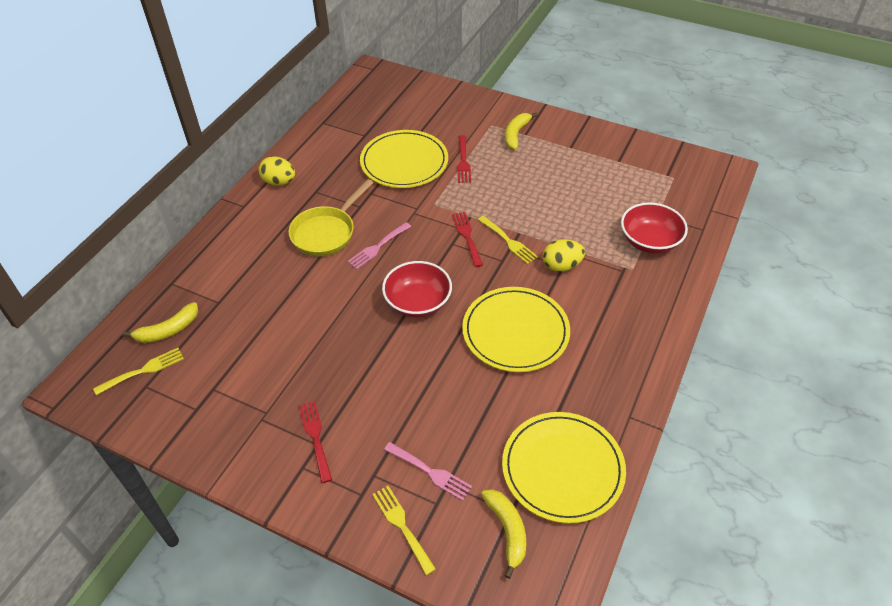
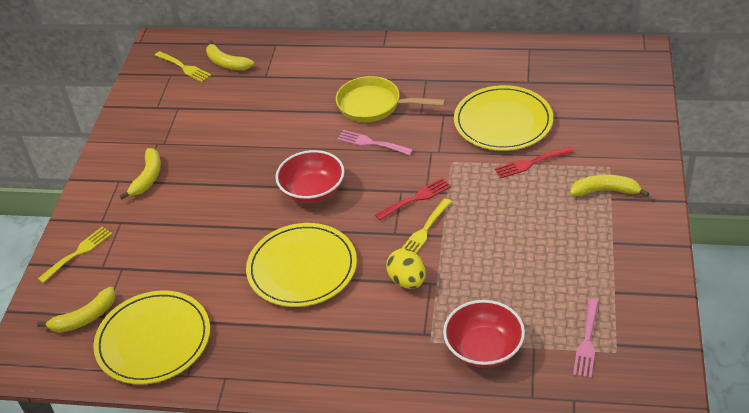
camera: 75 degrees right, 5 degrees down
yellow egg [258,156,295,186] -> none
red fork [299,401,332,483] -> yellow banana [119,148,161,199]
pink fork [384,442,472,501] -> pink fork moved to [573,299,599,378]

